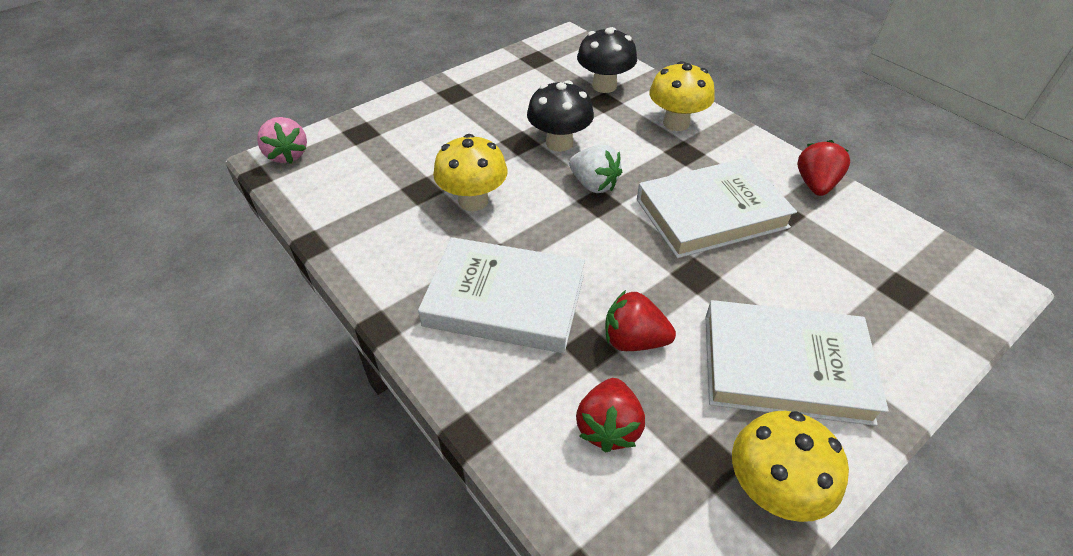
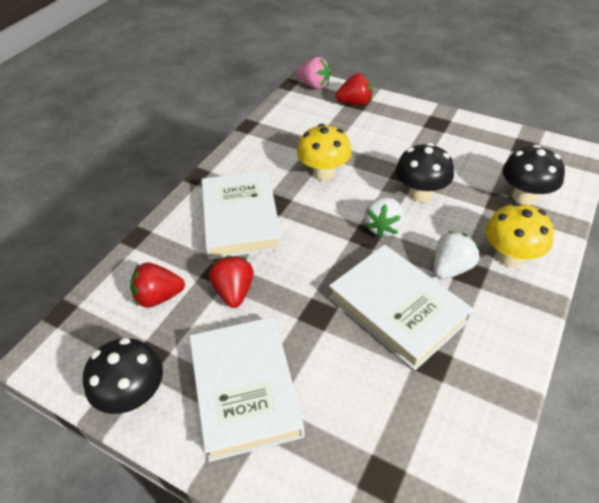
camera: 70 degrees right, 0 degrees up
pink strawberry [257,117,307,164] -> pink strawberry turned 105 degrees counterclockwise [296,57,331,89]
yellow mushroom [732,411,849,522] -> black mushroom [83,338,163,414]
red strawberry [797,140,850,196] -> red strawberry moved to [336,73,373,106]
none -> white strawberry [434,231,480,279]

